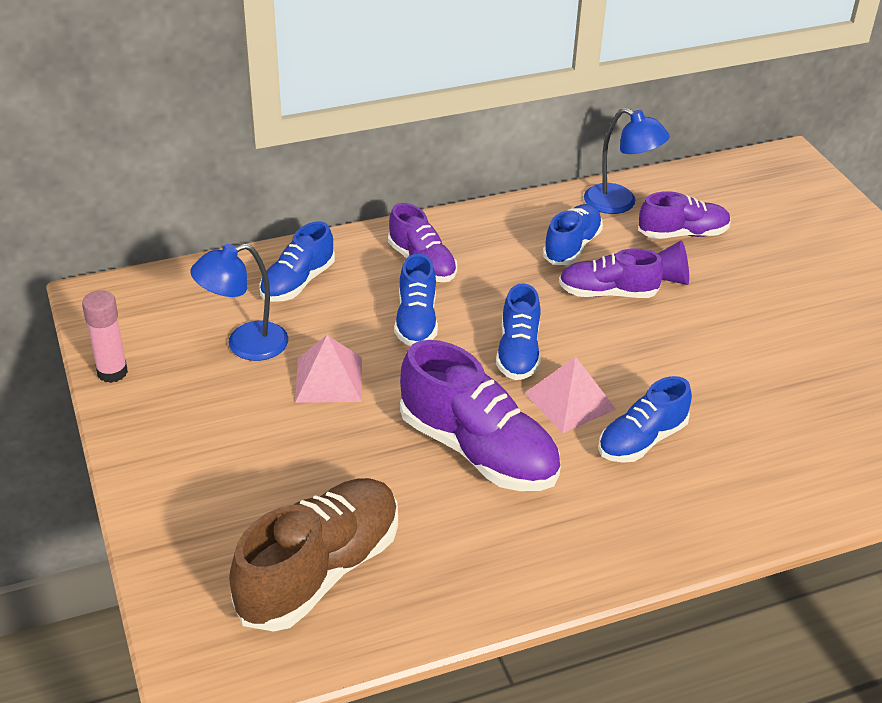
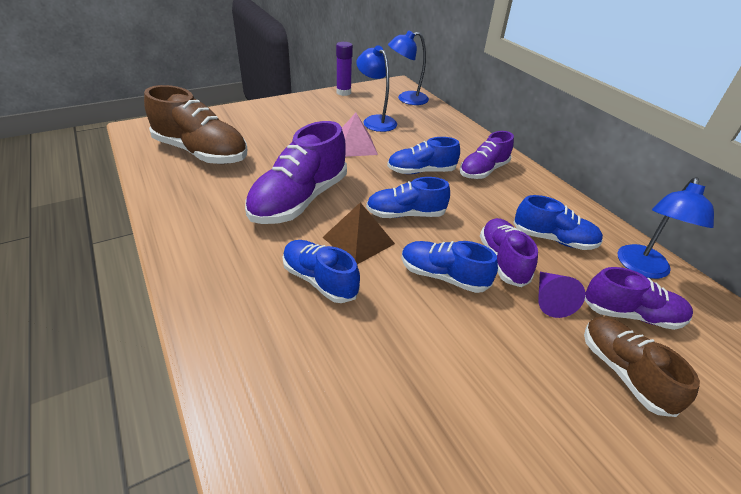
camera: 80 degrees right, 0 degrees up
pink glue stick [82,290,128,383] -> purple glue stick [336,42,353,96]
blue shoe [259,221,335,302] -> blue shoe moved to [401,241,498,293]
pink pyramid [524,357,616,433] -> brown pyramid [322,202,395,264]
purple shoe [638,191,731,239] -> purple shoe turned 60 degrees counterclockwise [584,267,693,330]
none -> blue lamp [388,30,429,105]
none -> brown shoe [584,316,700,417]

